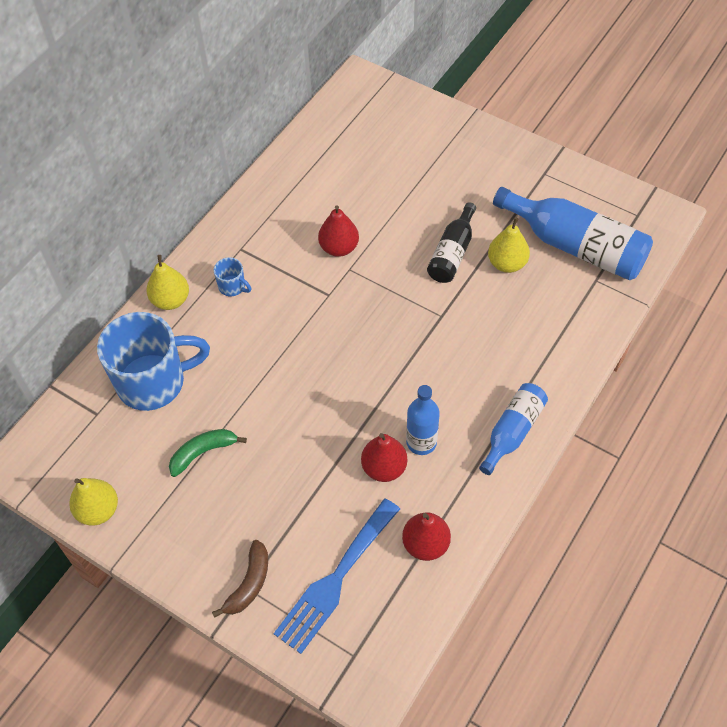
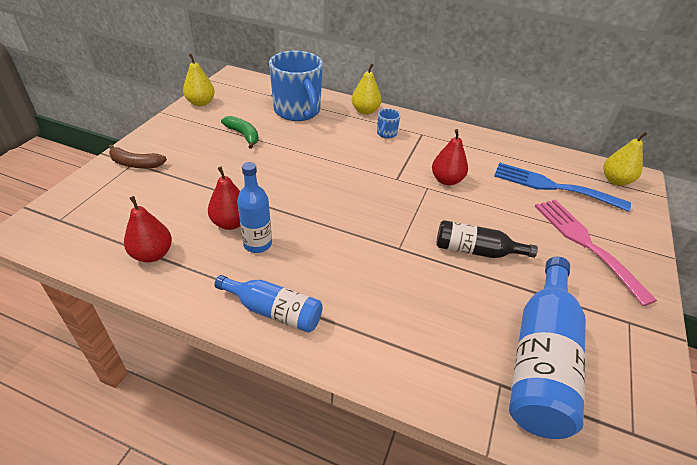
camera: 75 degrees right, 15 degrees down
blue fork [273,498,400,654] -> blue fork moved to [494,163,631,212]
yellow pear [488,217,530,273] -> yellow pear moved to [603,132,648,186]
none -> pink fork [535,200,657,306]

